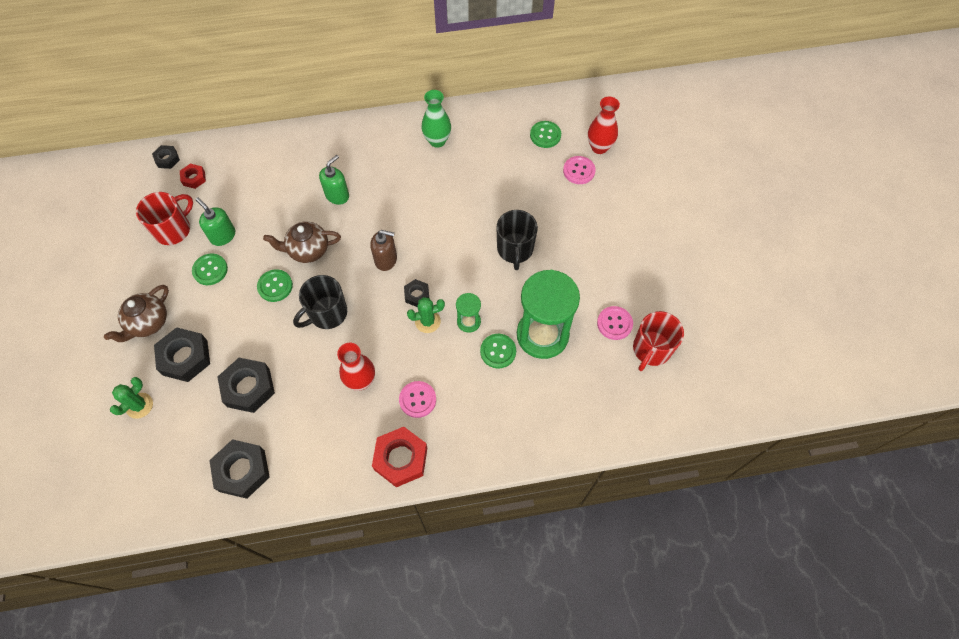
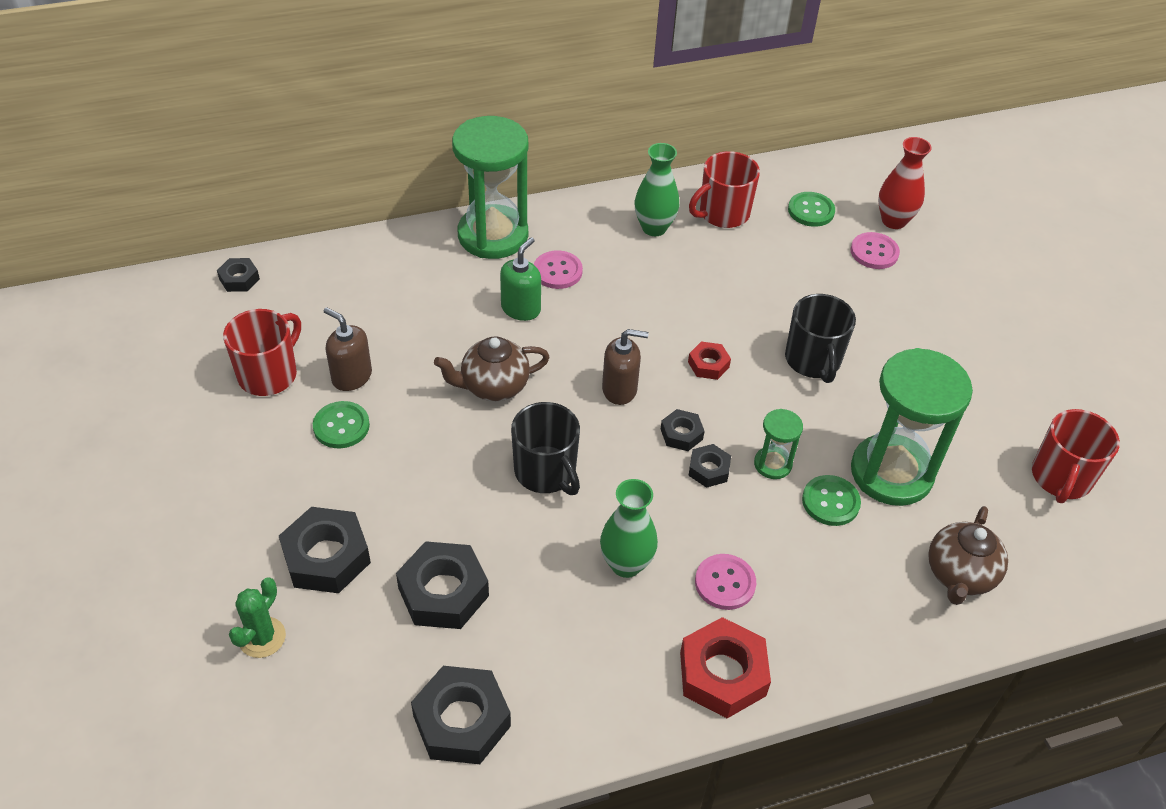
camera: 10 degrees left, 15 degrees down
brown teapot [104,285,169,342] -> brown teapot moved to [928,506,1008,605]
red nut [180,164,206,189] -> red nut moved to [688,342,731,380]
green soap dispenser [195,197,235,246] -> brown soap dispenser [324,307,372,391]
green button [257,269,293,302] -> none
black mug [293,275,347,329] -> black mug turned 75 degrees counterclockwise [511,402,580,495]
red vase [337,343,375,391] -> green vase [600,479,658,578]
green cactus [407,297,445,333] -> black nut [688,444,731,488]
pink button [597,306,633,340] -> pink button moved to [534,250,583,289]
none -> green hourglass [452,116,528,259]
none -> red mug [689,151,760,228]

